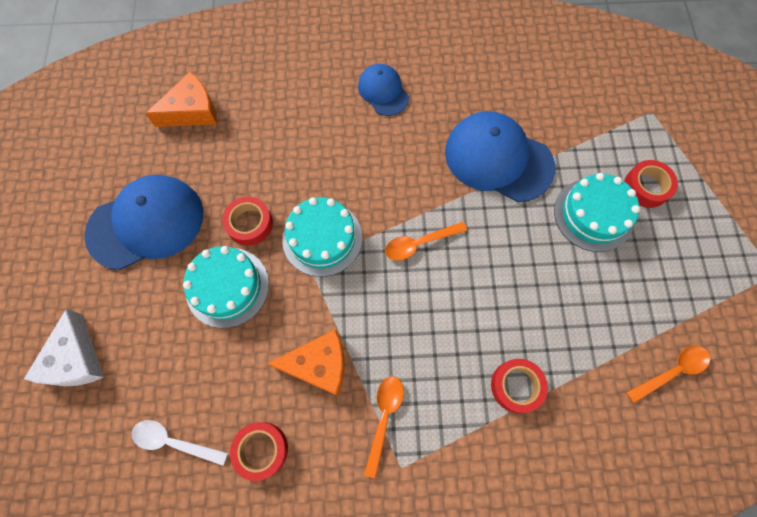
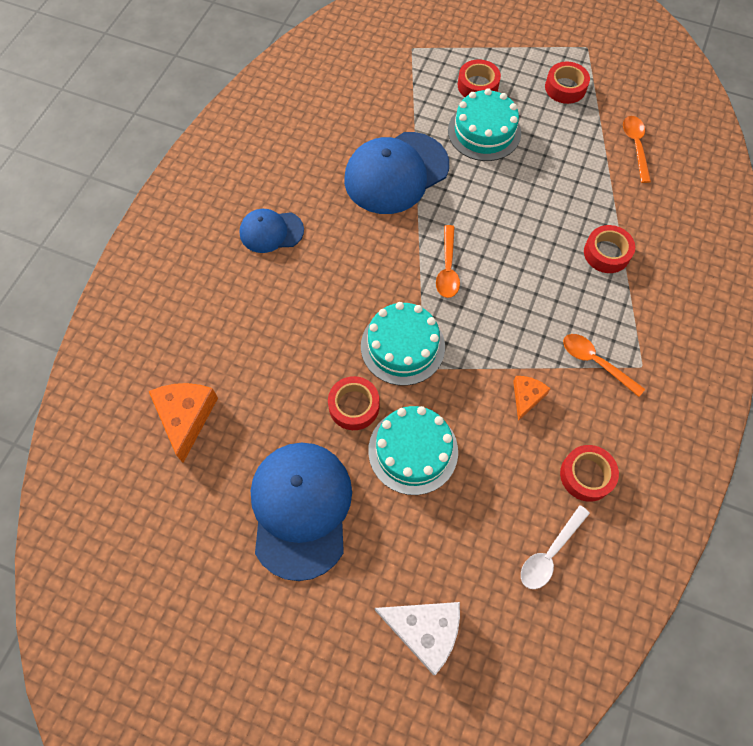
camera: 65 degrees left, 5 degrees down
orange cheese [267,329,345,396] -> orange cheese [513,376,550,421], size x0.58
none -> red tape [545,62,590,104]

